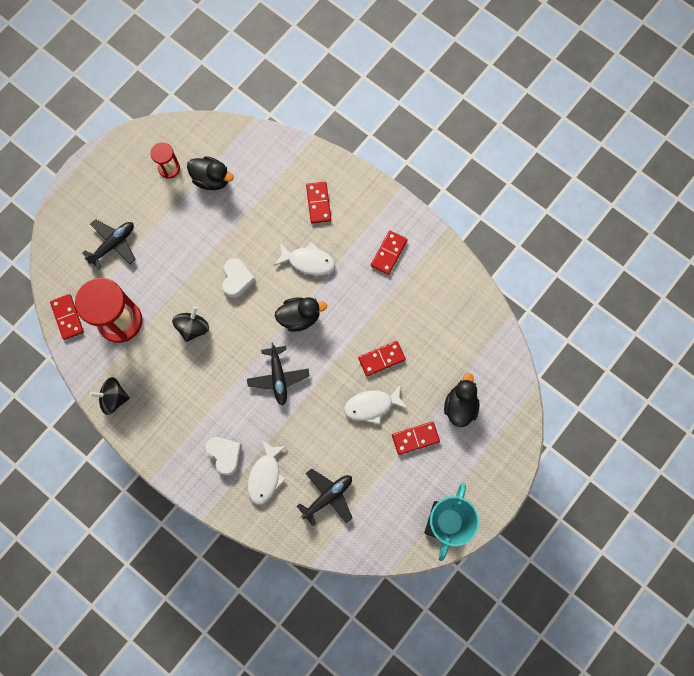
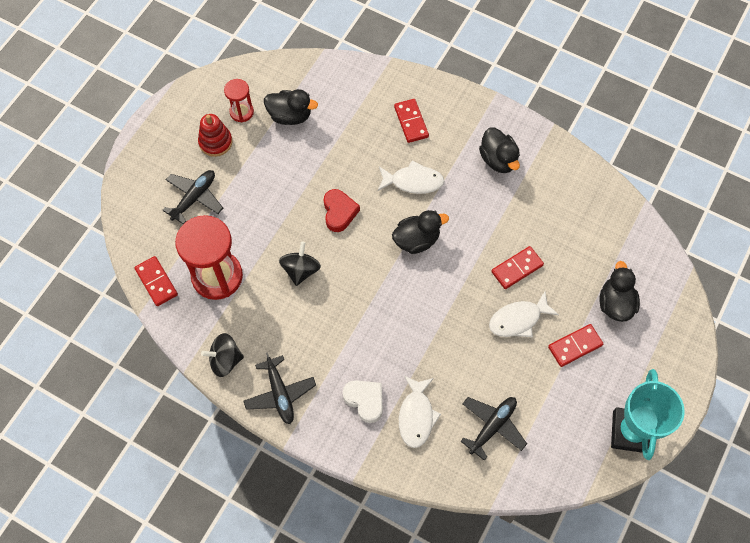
camera: 10 degrees left, 10 degrees down
white heart [222,258,256,298] -> red heart [324,189,360,232]
black plane [247,342,310,406] -> black plane moved to [244,352,316,424]
red domino [371,230,408,275] -> black duck [479,127,520,173]
none -> red stacking toy [198,114,233,157]

